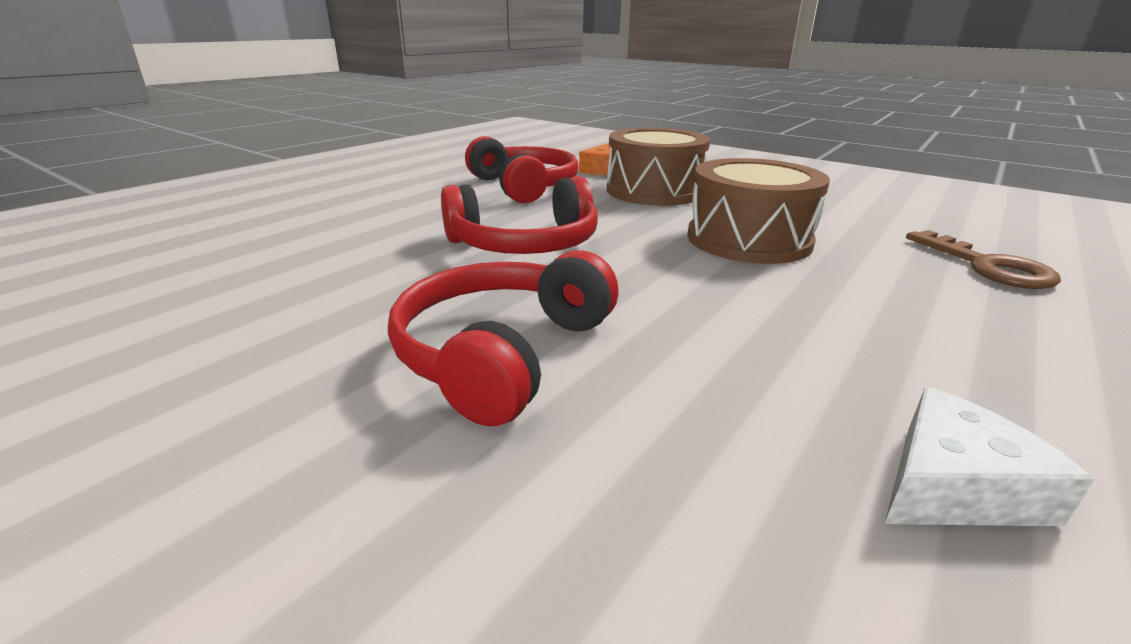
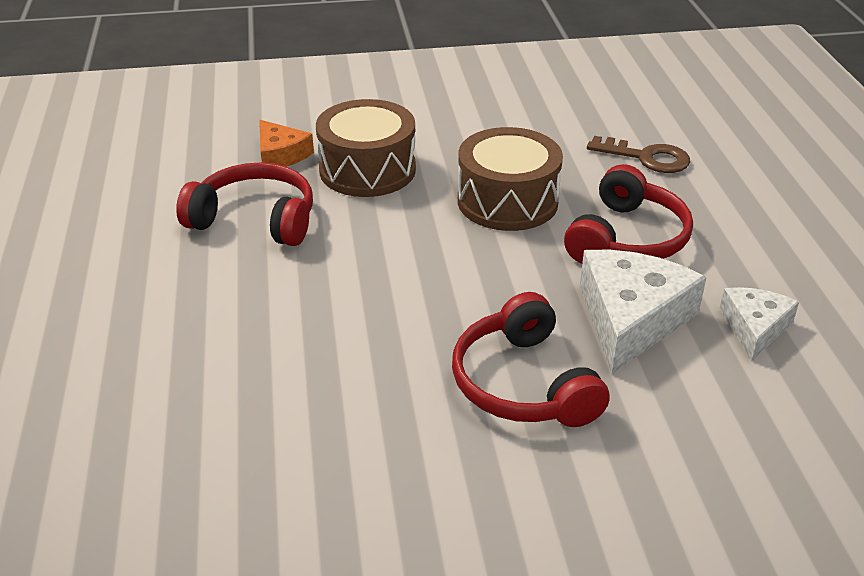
camera: 45 degrees left, 10 degrees up
red headphones [441,176,598,254] -> red headphones moved to [564,164,693,264]
none -> white cheese [580,250,707,374]

